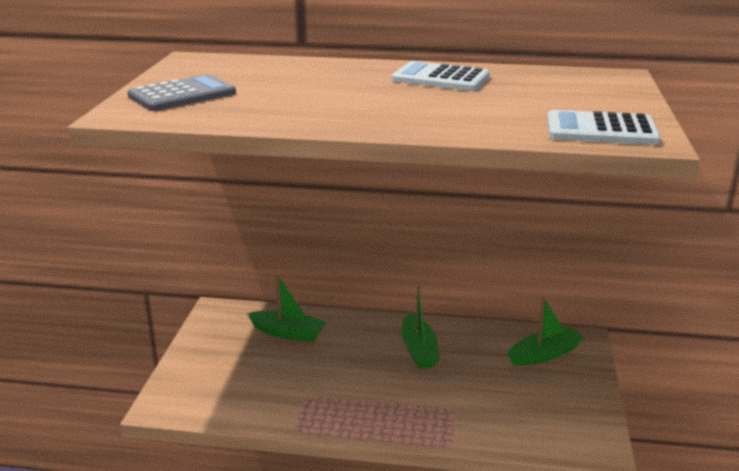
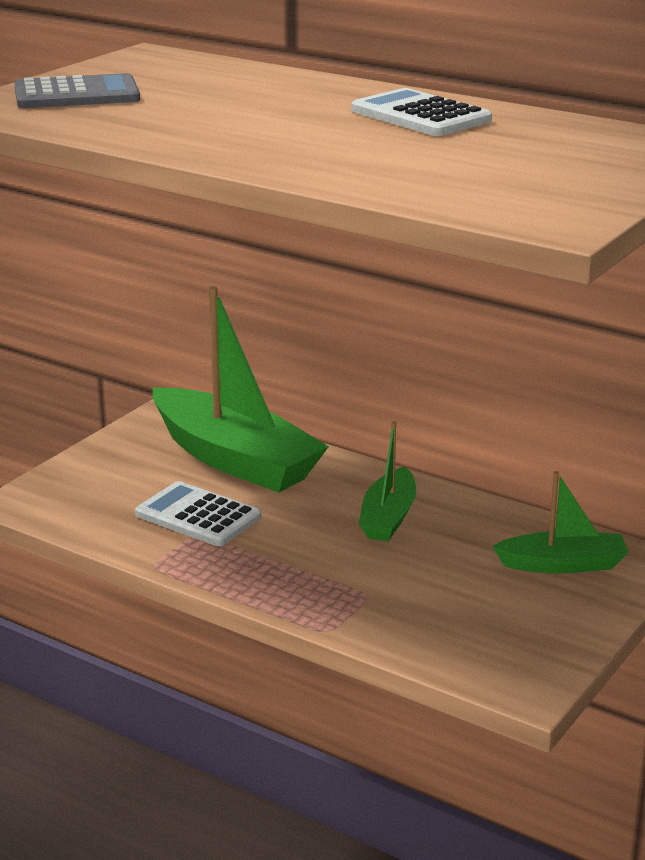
camera: 25 degrees right, 0 degrees up
green boat [247,274,327,342] -> green boat [152,286,329,492], size x1.89
white calculator [547,110,661,145] -> white calculator moved to [135,481,261,546]

